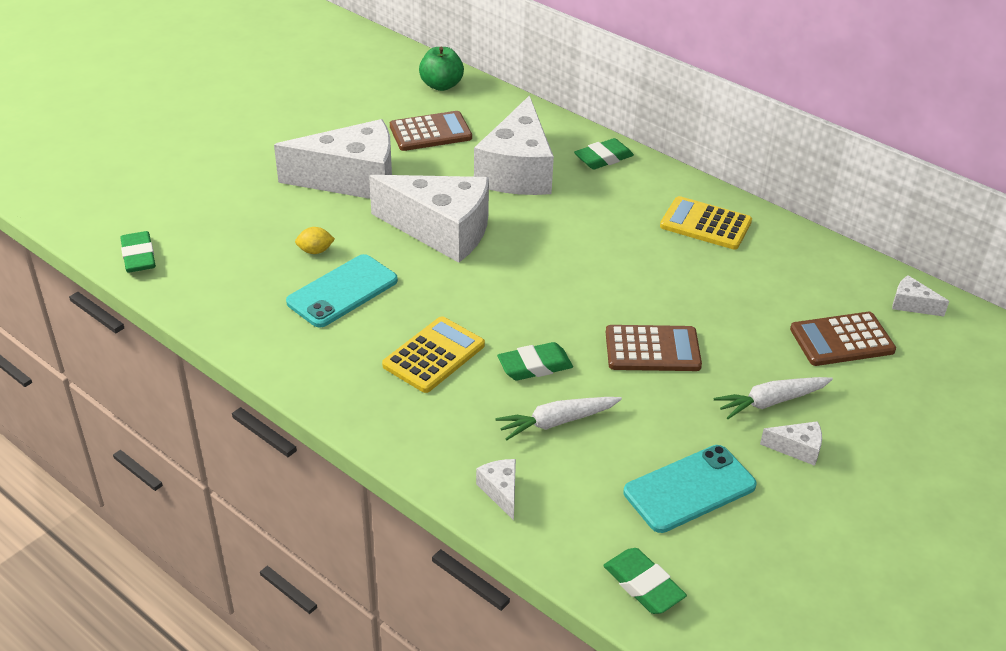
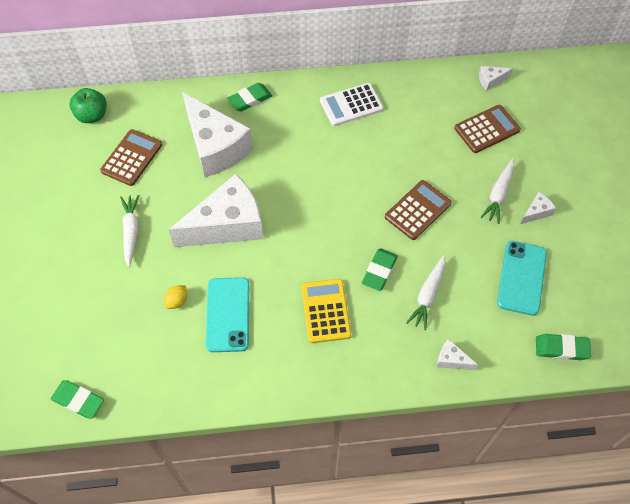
camera: 45 degrees left, 20 degrees up
white cheese [274,119,392,199] -> white carrot [120,195,140,267]
green eraser [574,138,634,169] -> green eraser turned 45 degrees clockwise [227,83,272,112]
yellow calculator [660,196,752,250] -> white calculator [320,83,383,126]
brown calculator [790,312,896,366] -> brown calculator turned 150 degrees counterclockwise [454,105,521,153]

